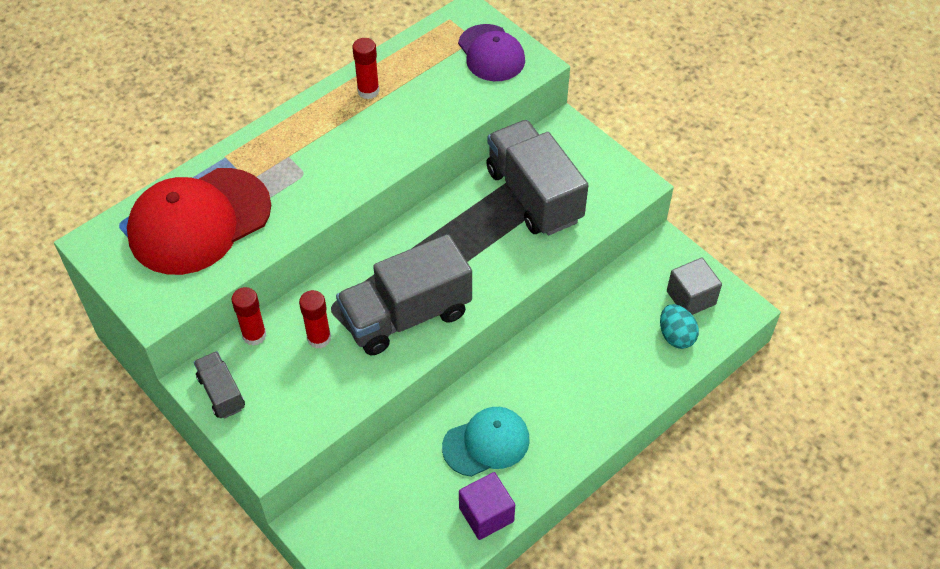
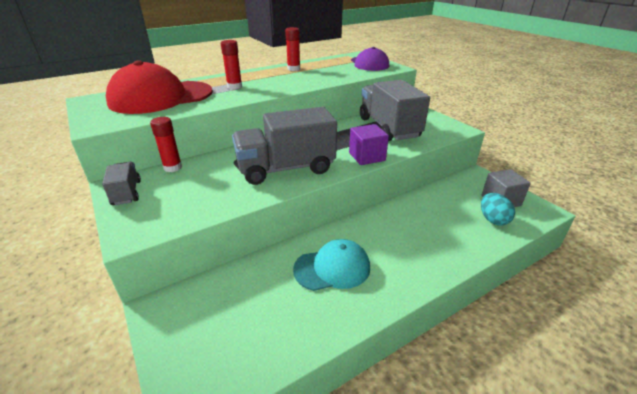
camera: 10 degrees right, 20 degrees down
red glue stick [299,290,331,349] -> red glue stick moved to [221,40,242,89]
purple cube [459,472,515,540] -> purple cube moved to [349,124,389,165]

